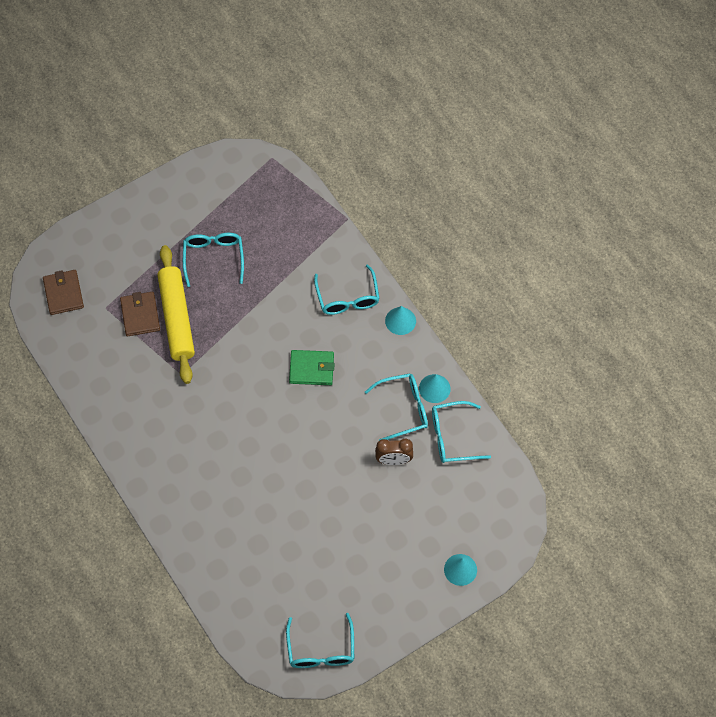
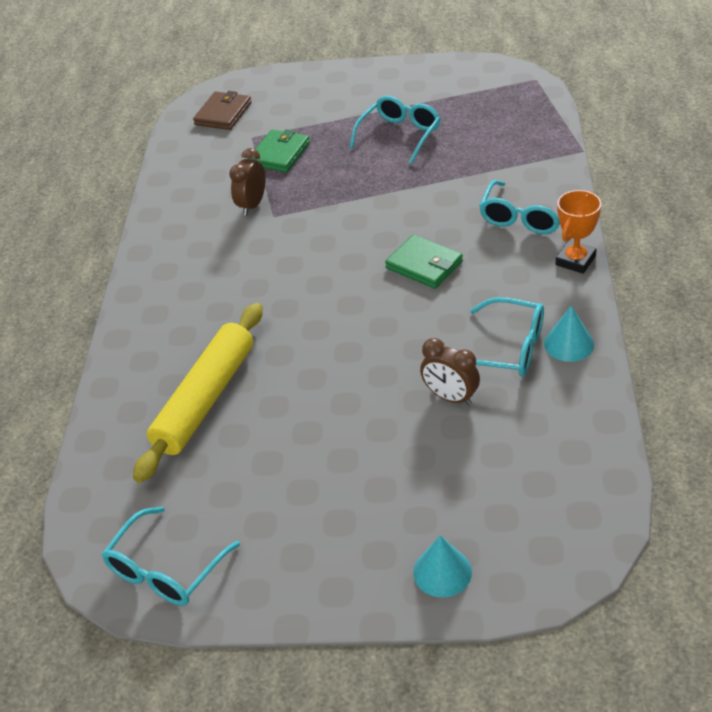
camera: 40 degrees right, 20 degrees down
brown wallet [120,292,160,336] -> green wallet [248,129,310,172]
yellow rolling pin [157,245,195,384] -> yellow rolling pin moved to [133,303,263,483]
turquoise cone [385,306,416,335] -> orange trophy [556,190,601,274]
turquoise glasses [432,401,491,463] -> none
none -> brown clock [229,148,266,216]

